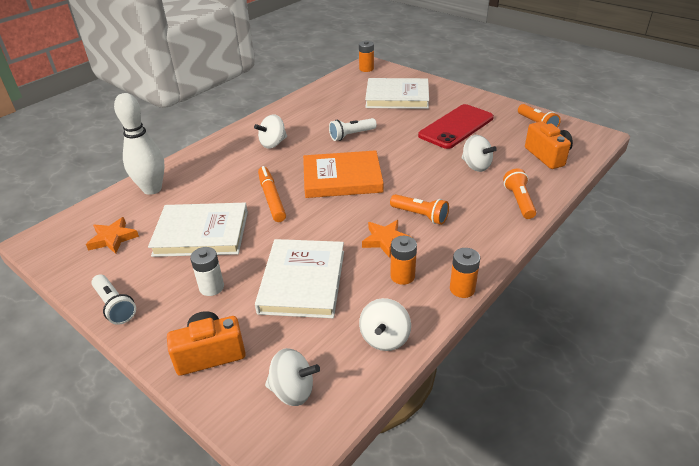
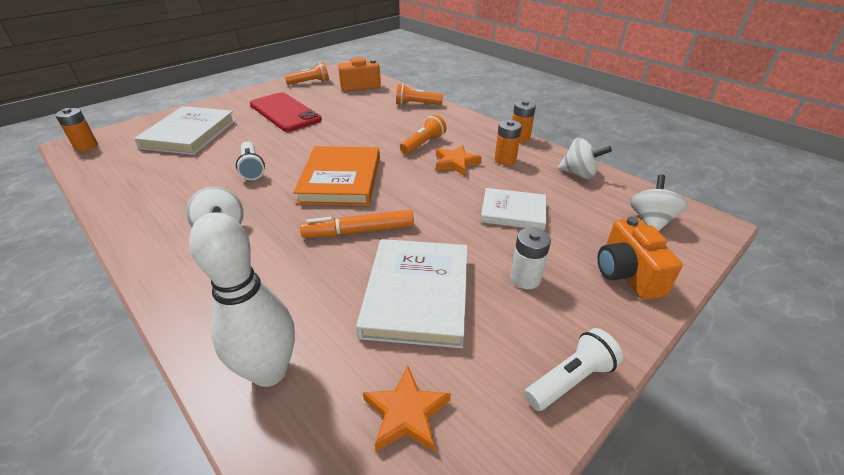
camera: 85 degrees left, 0 degrees up
white book [255,239,344,318] -> white book [480,188,546,230], size x0.63
white spinning top [462,135,497,172] -> none

